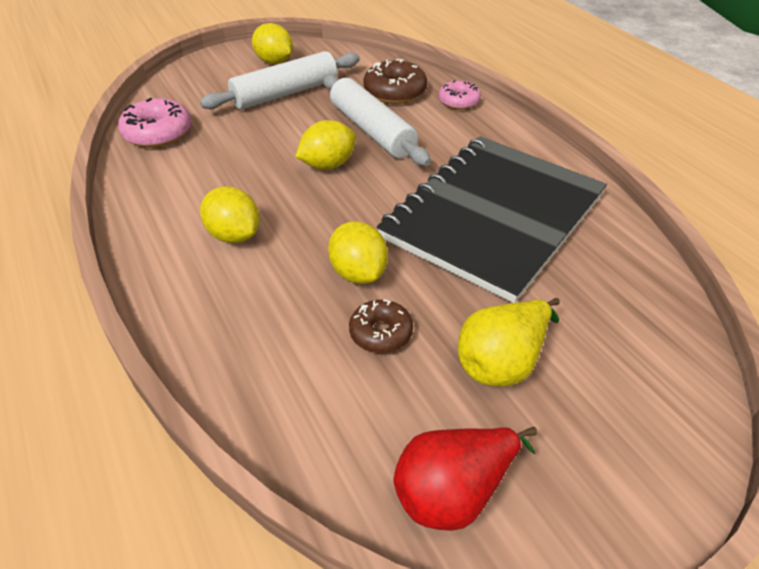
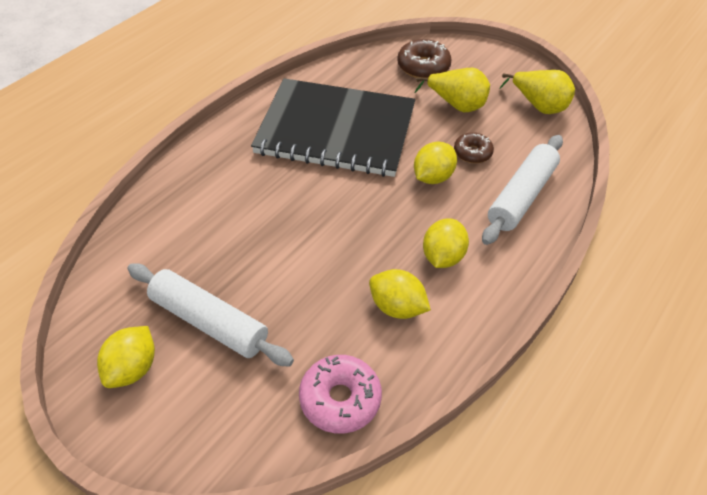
camera: 115 degrees left, 5 degrees up
yellow lemon [295,120,356,170] -> yellow lemon moved to [369,269,431,319]
white rolling pin [323,74,431,166] -> white rolling pin moved to [482,135,563,245]
brown donut [363,59,427,104] -> brown donut moved to [397,39,452,78]
red pear [393,427,537,531] -> yellow pear [499,70,575,114]
pink donut [439,80,481,110] -> none

